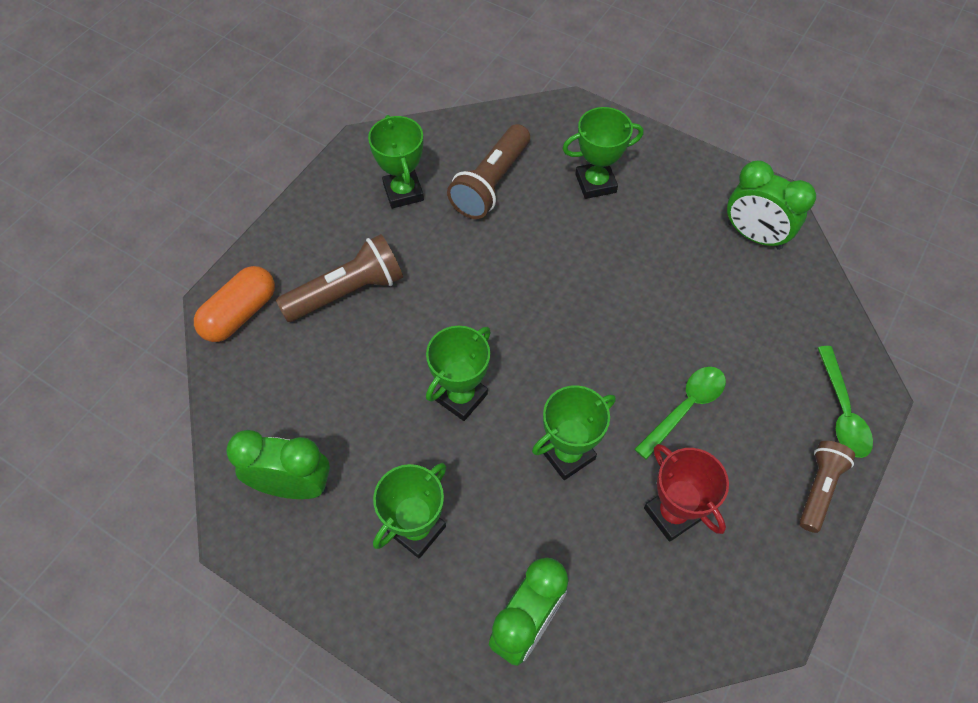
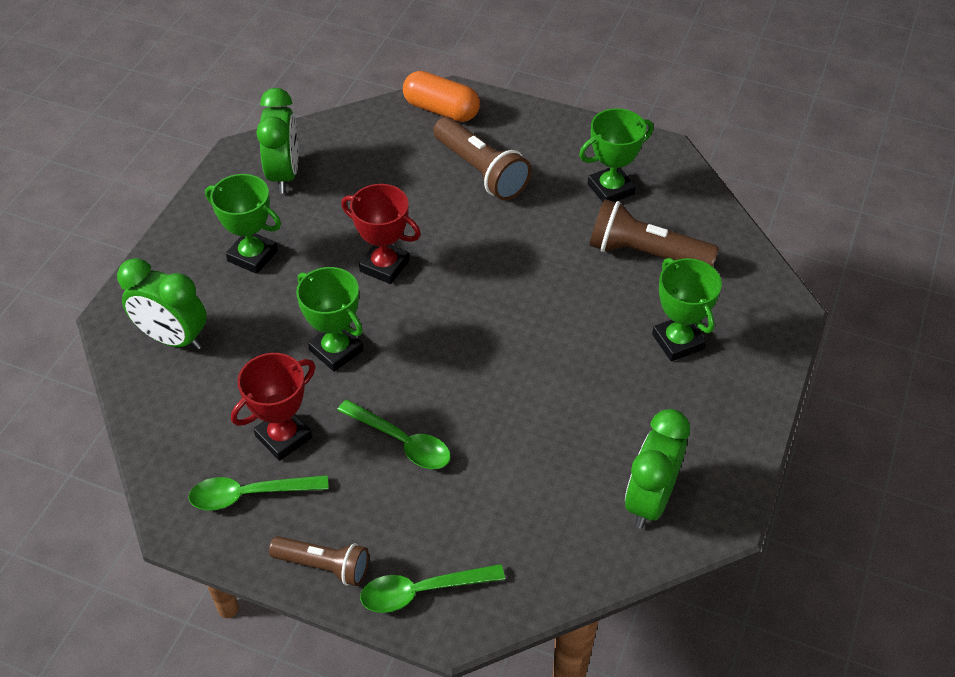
camera: 80 degrees right, 10 degrees down
green trophy [426,326,491,421] -> red trophy [341,184,421,284]
none -> green spoon [188,475,329,510]

